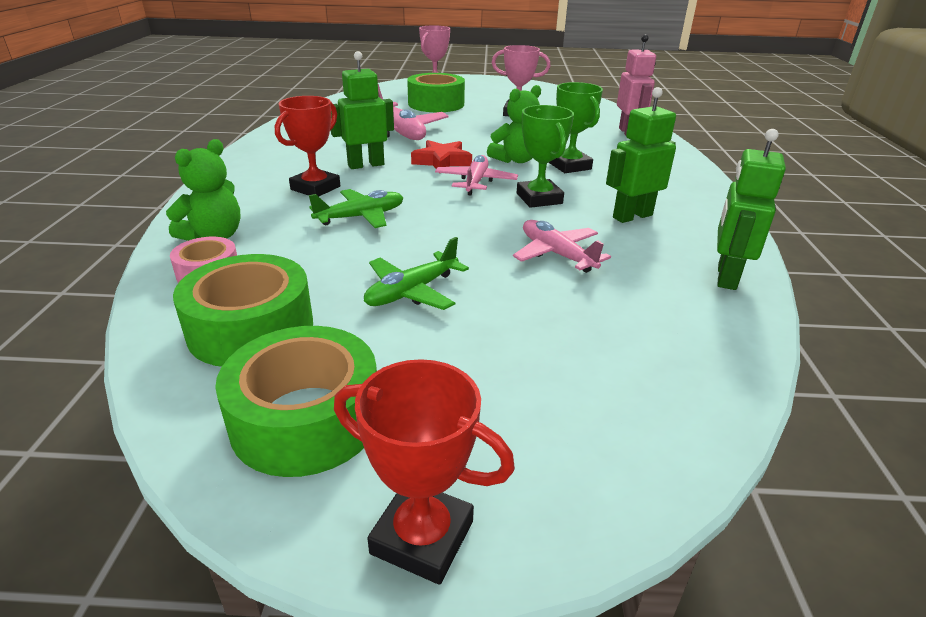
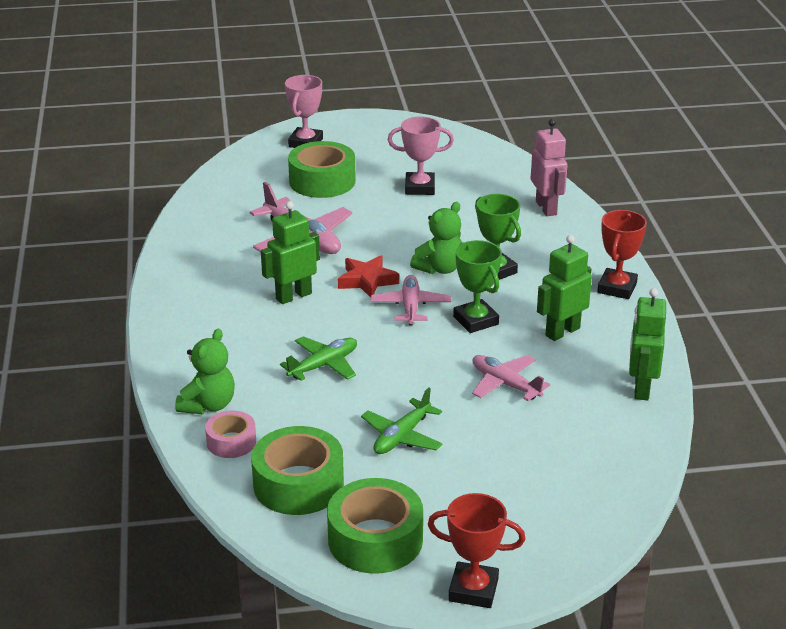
camera: 10 degrees left, 0 degrees up
red trophy [275,96,340,196] -> red trophy moved to [597,210,647,299]

